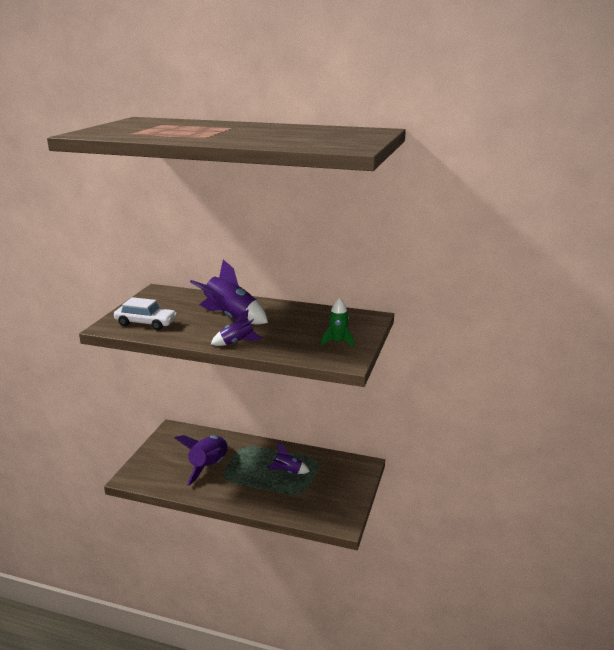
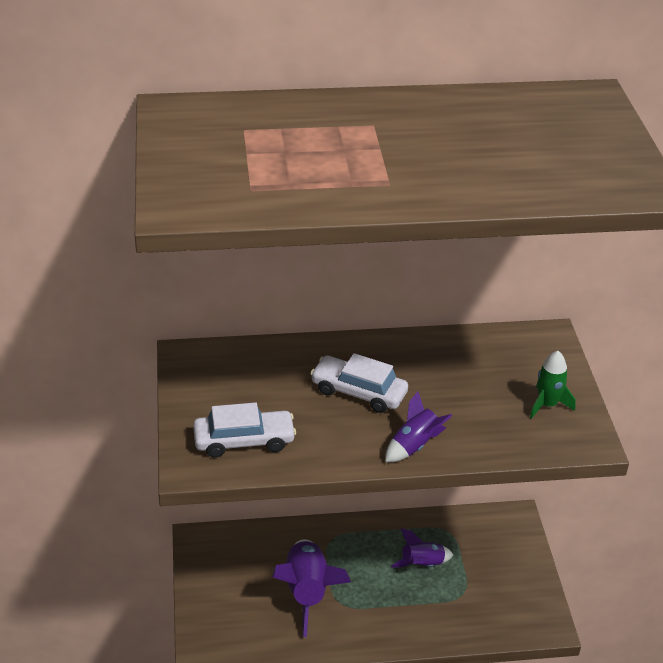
camera: 25 degrees left, 15 degrees up
purple rocket [190,260,268,325] -> white car [310,353,408,413]

